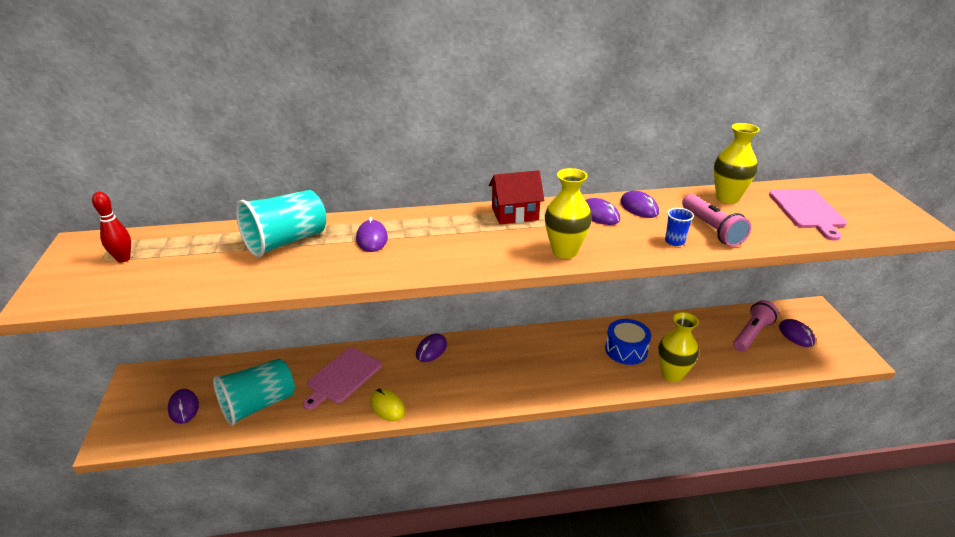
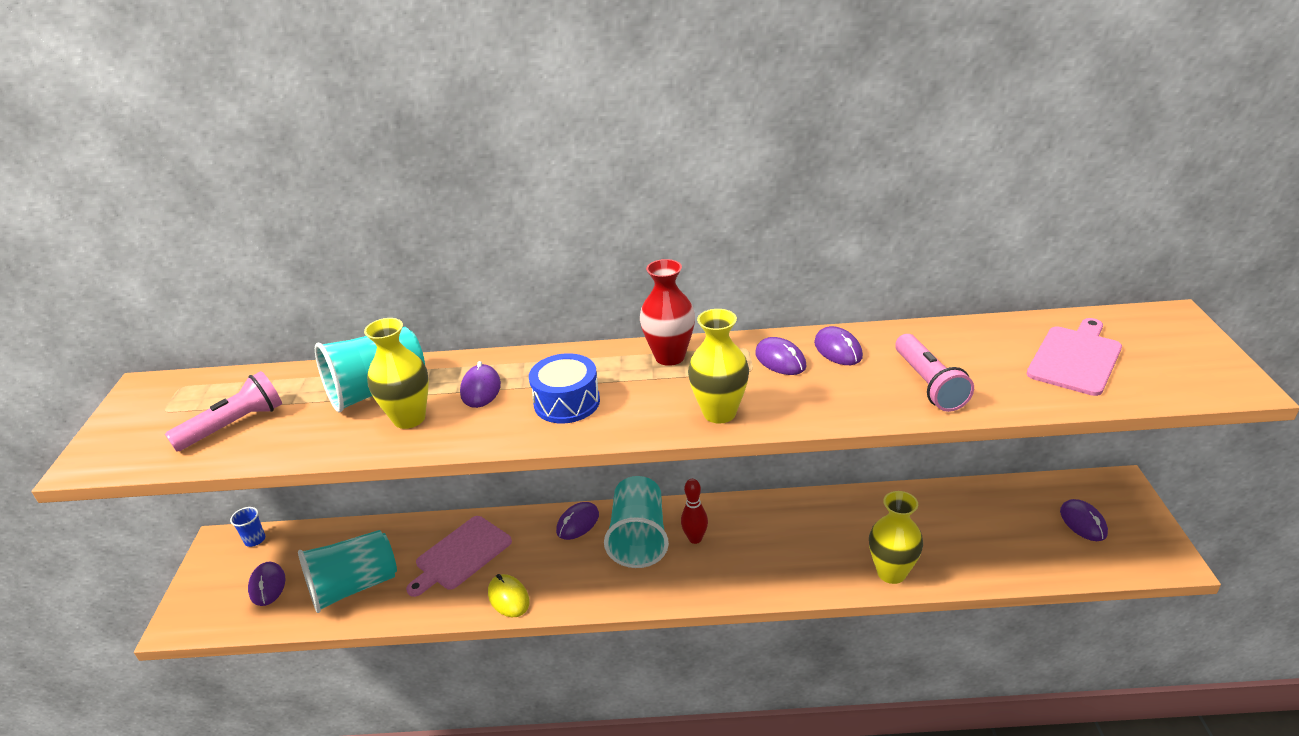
camera: 10 degrees right, 0 degrees up
red bowling pin [92,192,131,263] -> red bowling pin moved to [681,479,708,544]
red house [489,170,545,224] -> red vase [640,259,695,366]
blue drum [605,319,651,365] -> blue drum moved to [529,353,600,423]
blue cup [665,208,694,246] -> blue cup moved to [230,507,265,547]
yellow vase [714,123,760,204] -> yellow vase moved to [364,318,429,429]
pink flashlight [733,300,779,352] -> pink flashlight moved to [165,371,282,452]
pink cutting board [769,189,847,241] -> pink cutting board turned 150 degrees counterclockwise [1027,318,1122,396]
none -> turquoise cup [604,476,669,568]

